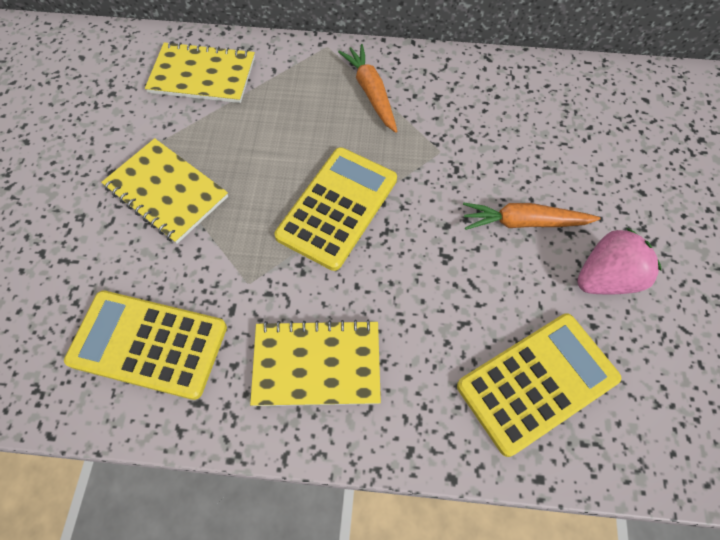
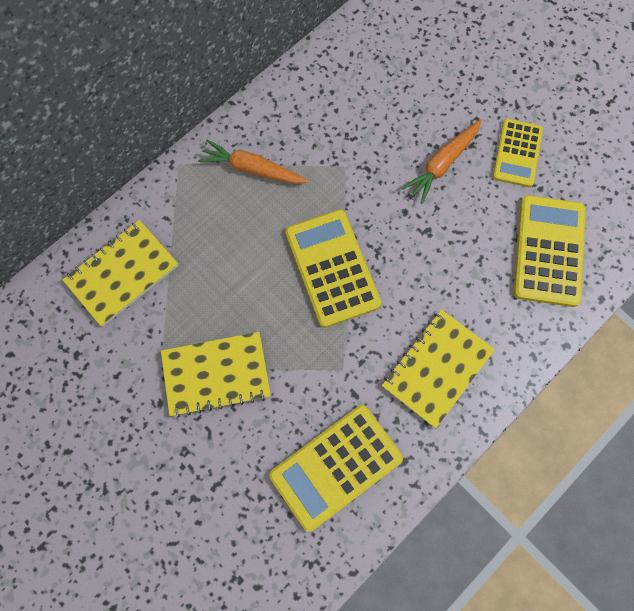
camera: 50 degrees left, 10 degrees up
pink strawberry [577,227,661,294] -> yellow calculator [493,119,543,187]

